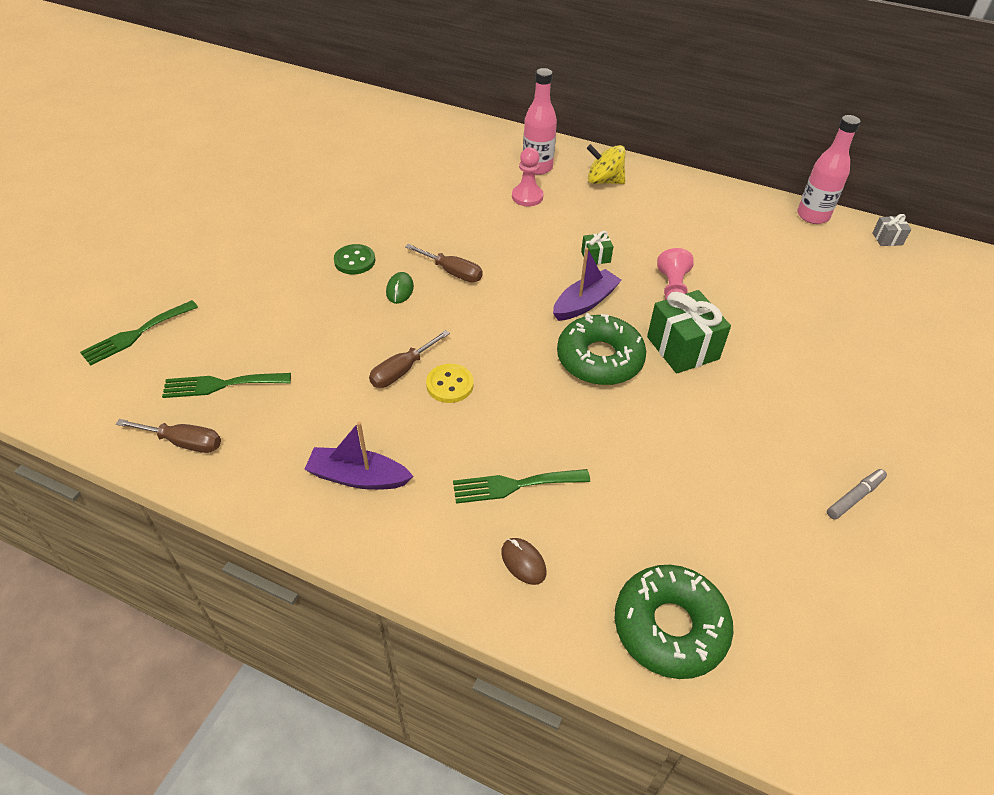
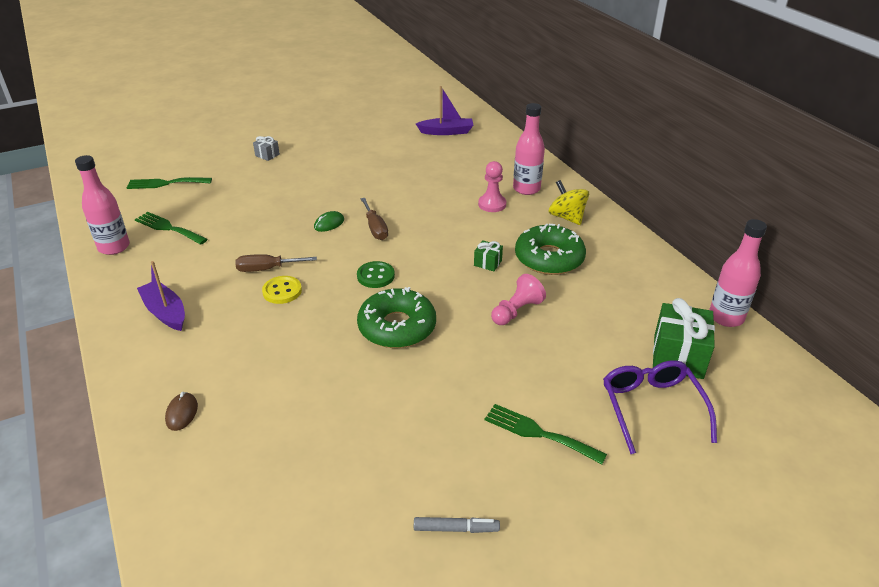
camera: 40 degrees right, 10 degrees down
brown screwdriver [116,419,221,453] -> pink bottle [75,155,130,255]
green button [334,244,375,274] -> green button moved to [357,261,395,288]
green fork [453,469,590,504] -> green fork moved to [485,404,607,464]
purple boat [553,248,622,321] -> purple boat moved to [416,86,474,135]
green donut [615,565,733,679] -> green donut moved to [515,223,586,275]
green gift [647,290,731,374] -> green gift moved to [653,298,715,379]
grey gift [872,214,911,246] -> grey gift moved to [253,136,280,161]
none -> purple glasses [603,360,717,454]

